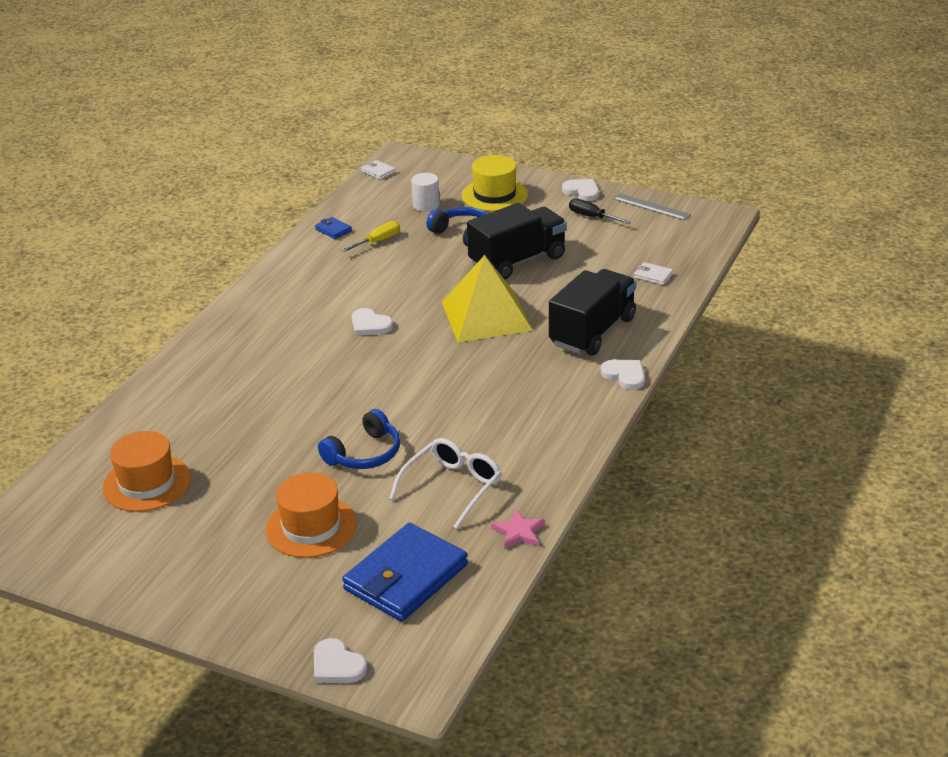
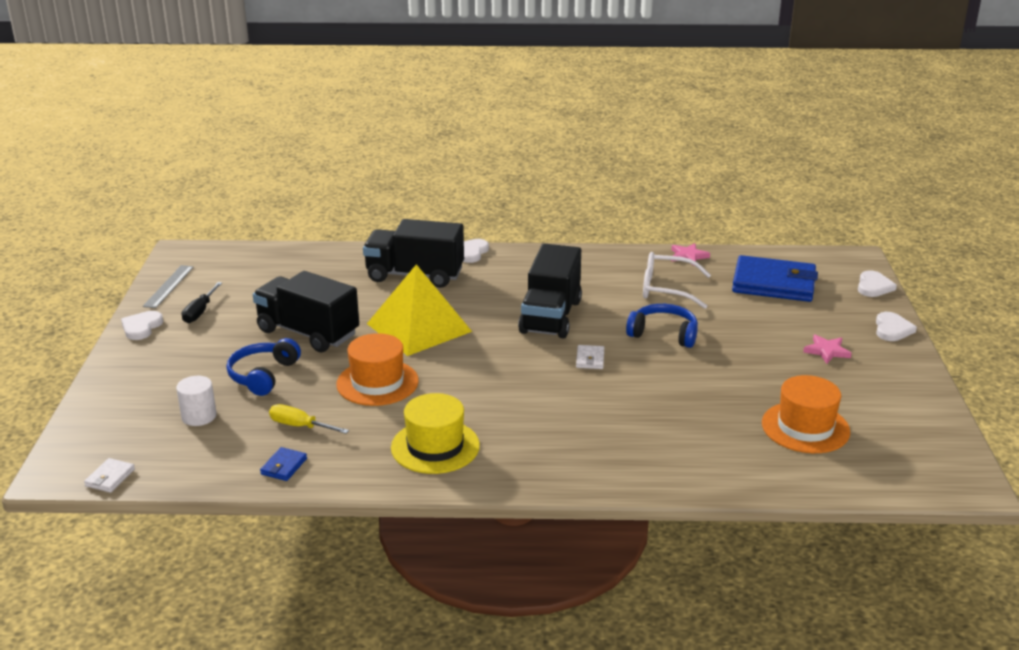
camera: 115 degrees left, 5 degrees down
orange hat [266,472,357,558] -> orange hat moved to [336,333,419,406]
white heart [352,308,393,336] -> white heart moved to [876,312,917,341]
yellow hat [462,155,528,211] -> yellow hat moved to [391,393,480,474]
white wallet [634,262,673,285] -> white wallet moved to [576,345,604,369]
none -> black truck [518,244,582,339]
none -> pink star [803,334,852,364]

